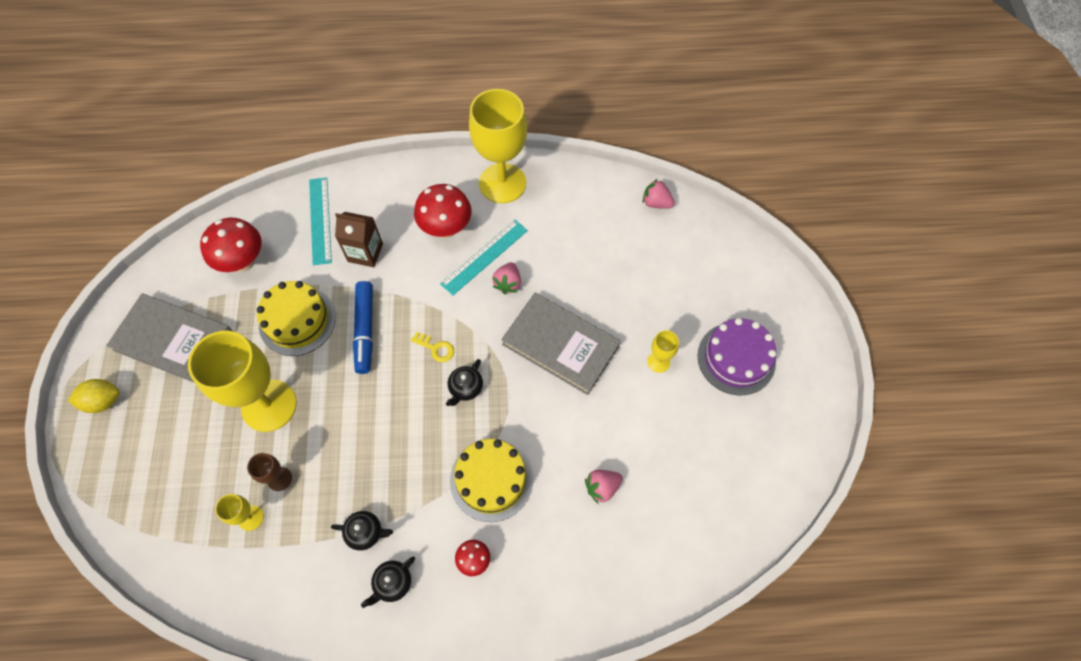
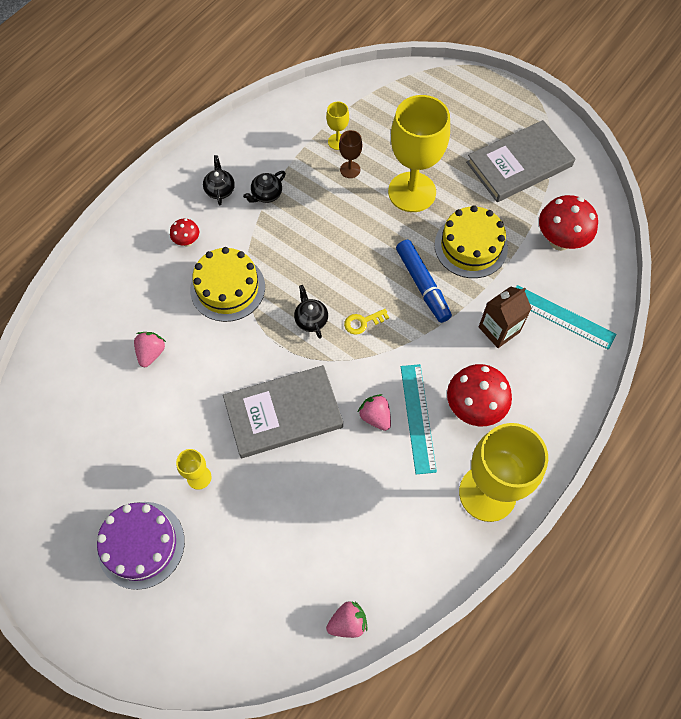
camera: 130 degrees right, 0 degrees up
yellow lemon [68,379,119,413] -> none
blue marker [353,281,373,374] -> blue marker turned 150 degrees counterclockwise [396,240,452,323]

